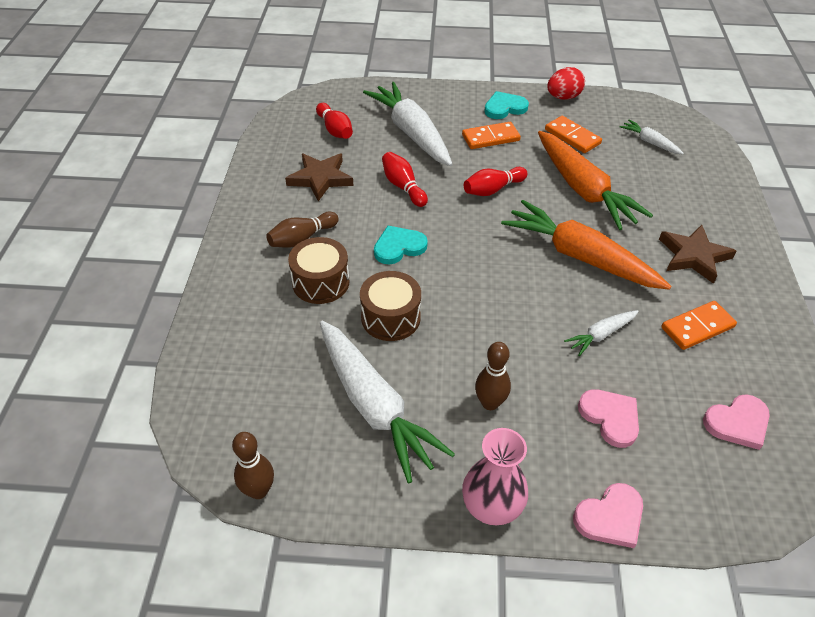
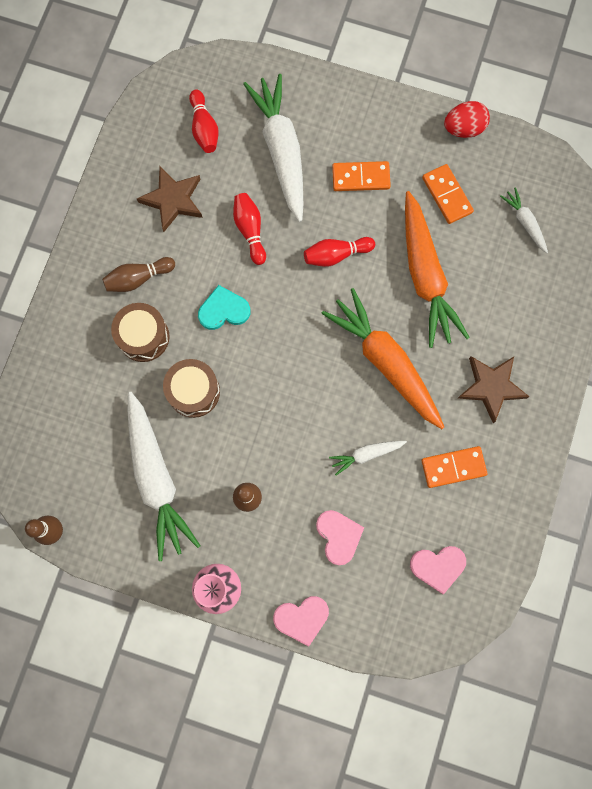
camera: 15 degrees right, 30 degrees up
turquoise heart [484,91,529,119] -> none

